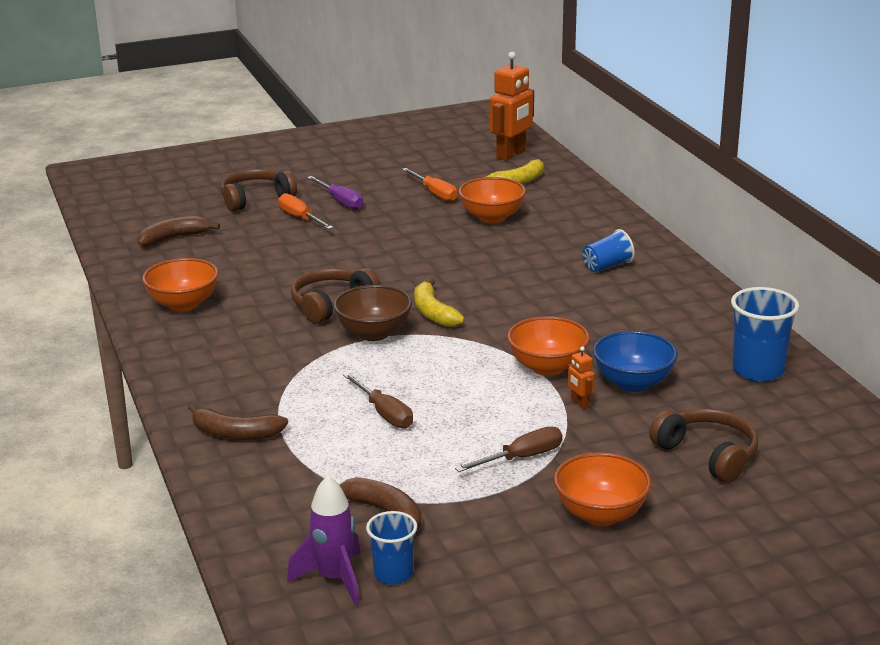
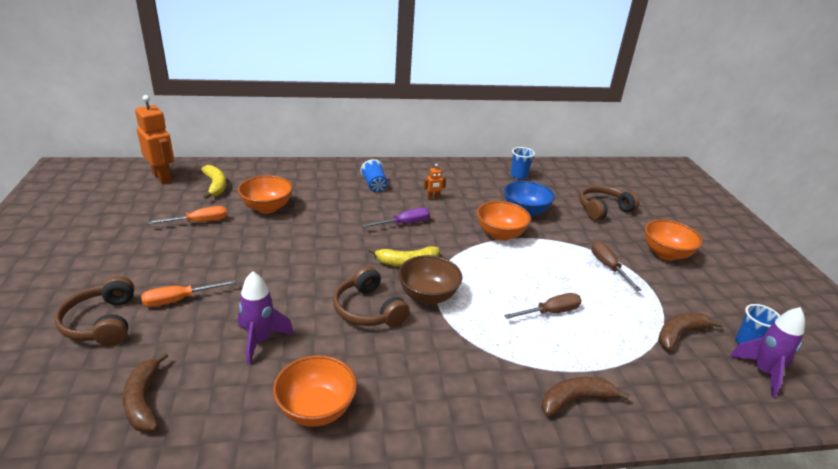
camera: 80 degrees left, 5 degrees up
brown banana [188,404,288,440] -> brown banana turned 135 degrees counterclockwise [541,377,630,416]
purple screwdriver [307,176,363,209] -> purple screwdriver moved to [362,208,430,228]
orange robot [567,346,595,409] -> orange robot moved to [424,164,446,199]
blue cup [731,287,799,382] -> blue cup [511,147,535,179], size x0.62
none -> purple rocket [238,271,294,365]

